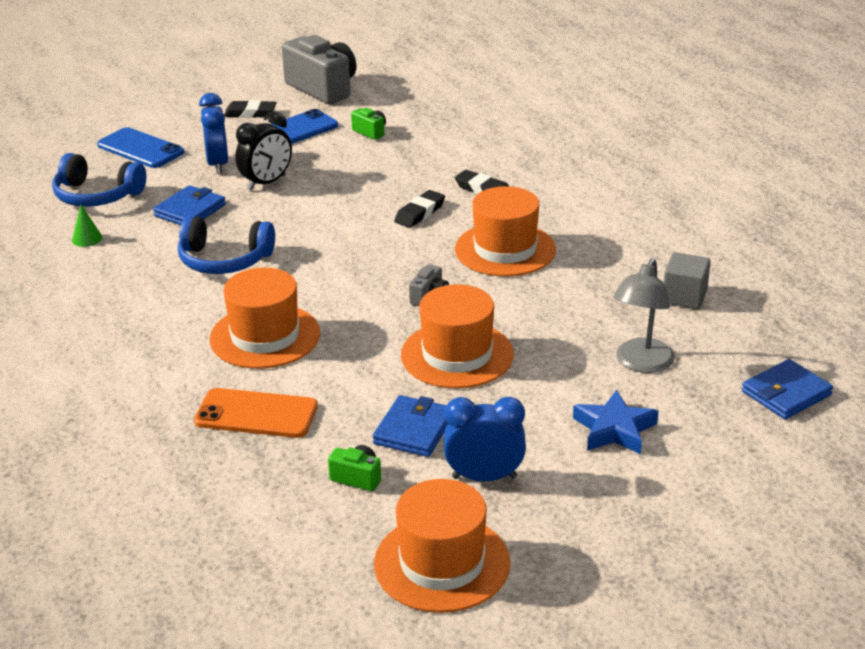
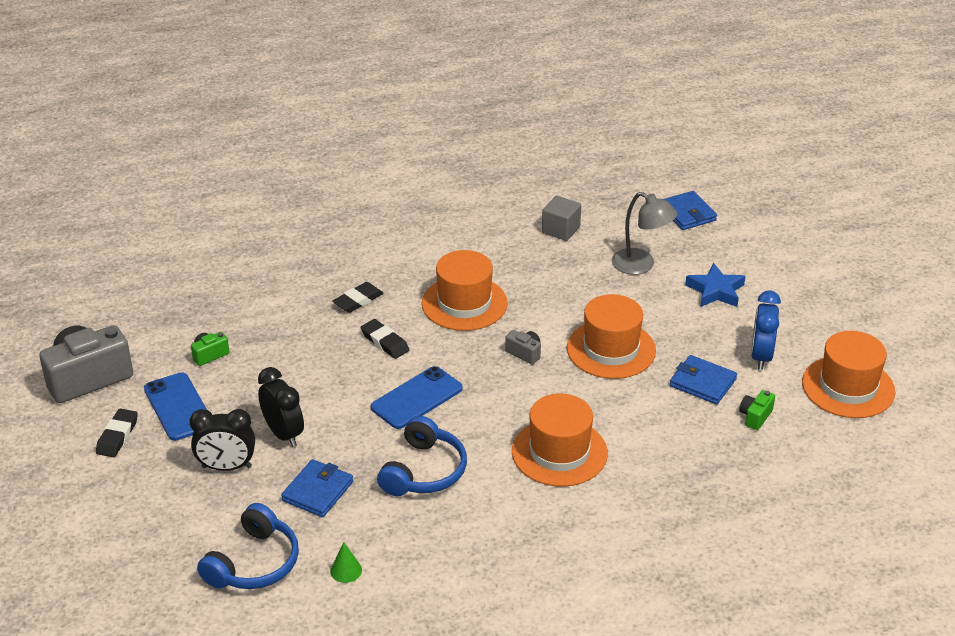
camera: 80 degrees left, 5 degrees up
blue phone [97,127,184,168] -> blue phone moved to [371,366,463,429]
blue wallet [153,185,226,225] -> blue wallet turned 75 degrees clockwise [281,459,353,517]
orange phone [194,388,318,438] -> none
blue clock [199,93,228,174] -> black clock [190,409,255,471]

